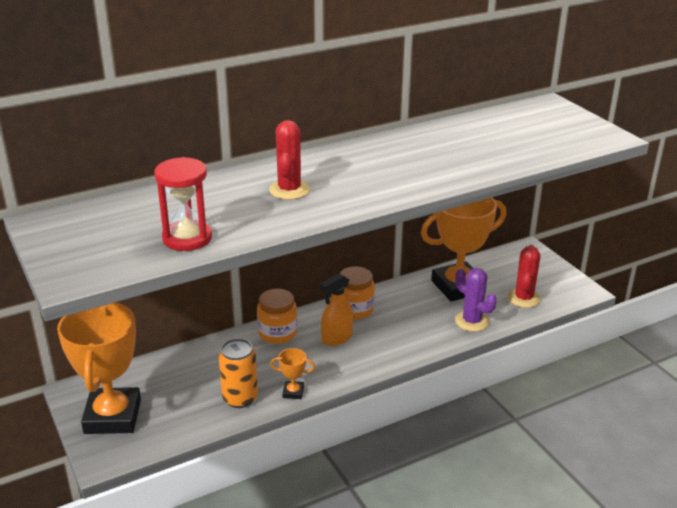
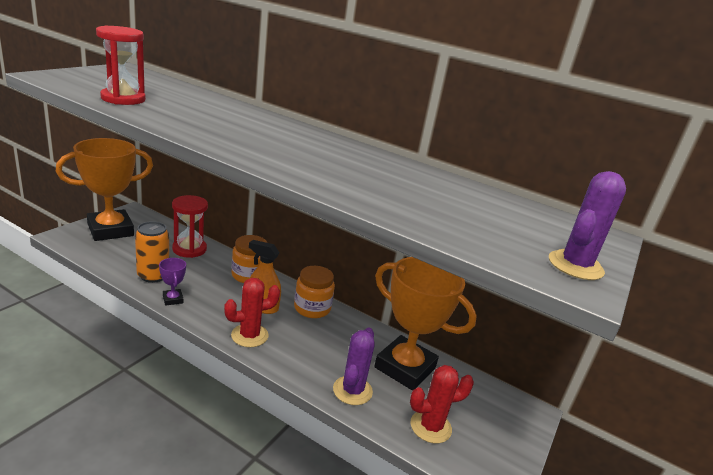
camera: 55 degrees right, 5 degrees down
red cactus [269,120,310,200] -> red cactus moved to [224,278,280,347]
orange trophy [270,348,315,399] -> purple trophy [159,258,186,306]
none -> red hourglass [172,195,208,258]
none -> purple cactus [549,171,626,280]

